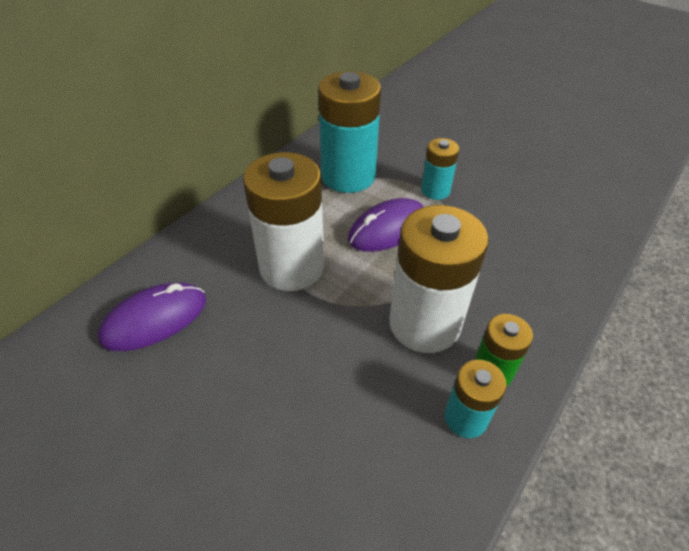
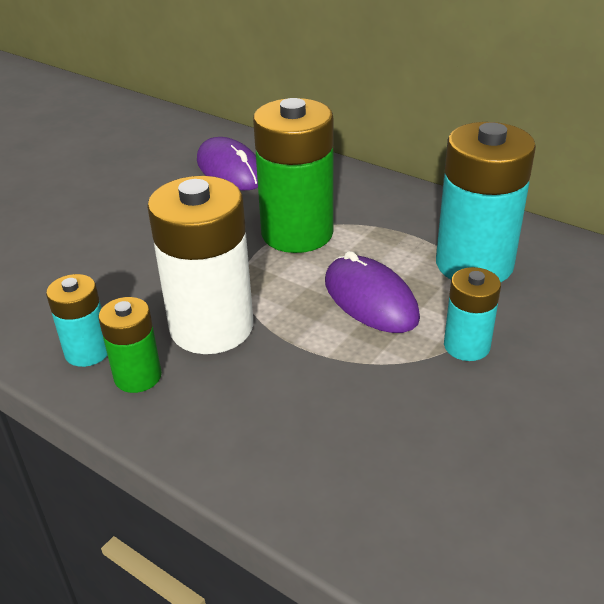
camera: 90 degrees right, 10 degrees down
white battery [243,152,324,291] -> green battery [253,98,334,253]

